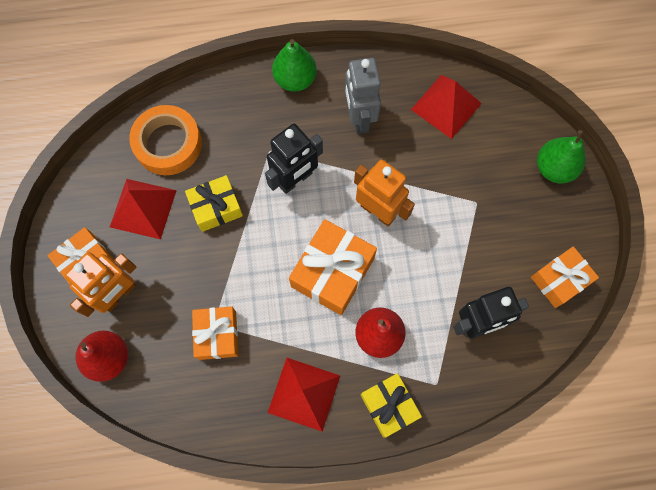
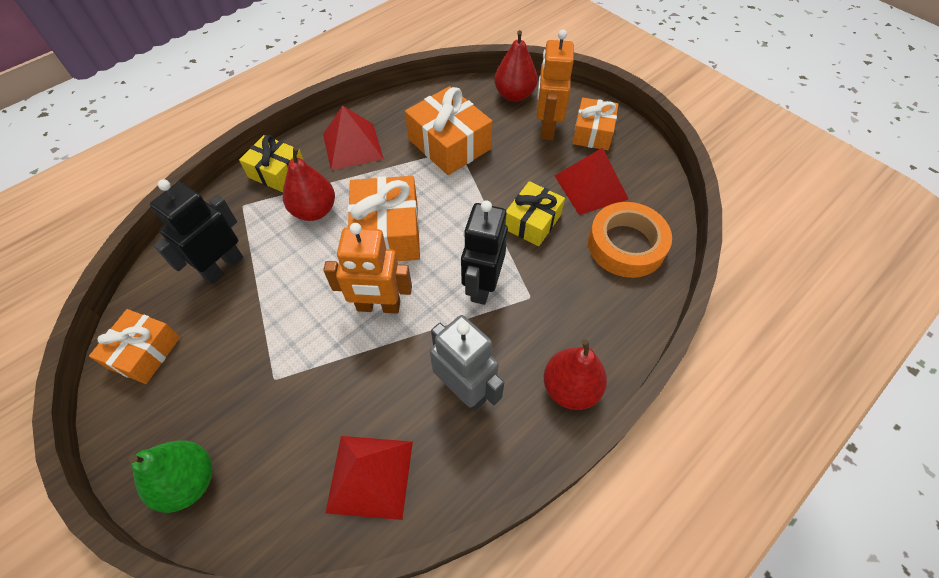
camera: 145 degrees right, 15 degrees down
orange gift [192,306,238,360] -> orange gift [405,86,492,175], size x1.52
green pear [272,39,317,91] -> red pear [544,340,607,410]

